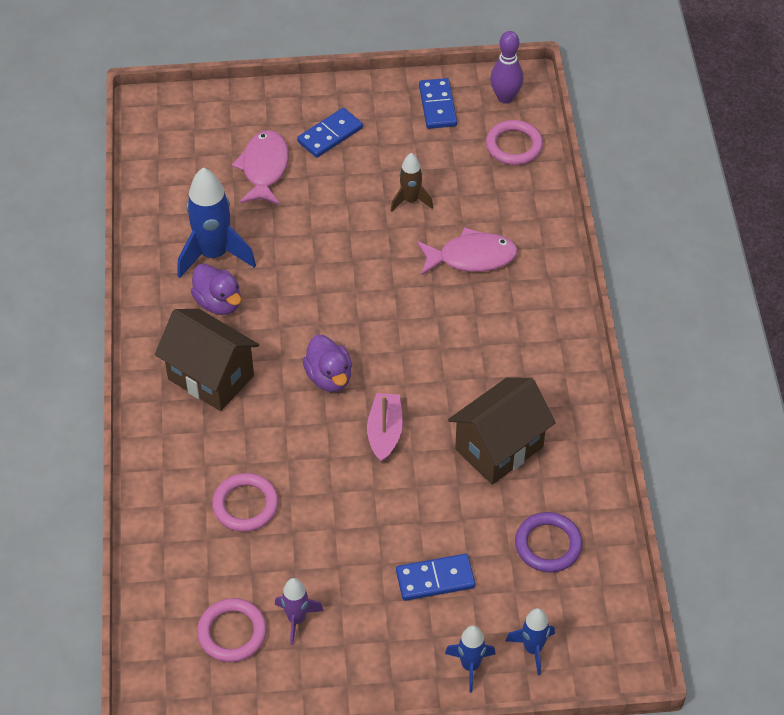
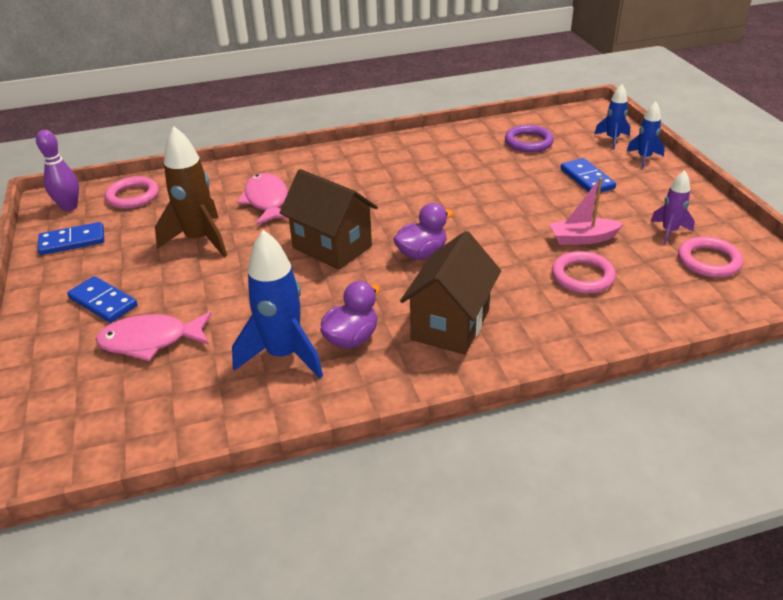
camera: 100 degrees left, 15 degrees down
pink boat [367,393,403,462] -> pink boat moved to [550,177,624,245]
brown rocket [391,153,433,212] -> brown rocket [155,126,227,257], size x1.80
brown house [448,377,556,485] -> brown house moved to [280,169,378,270]

